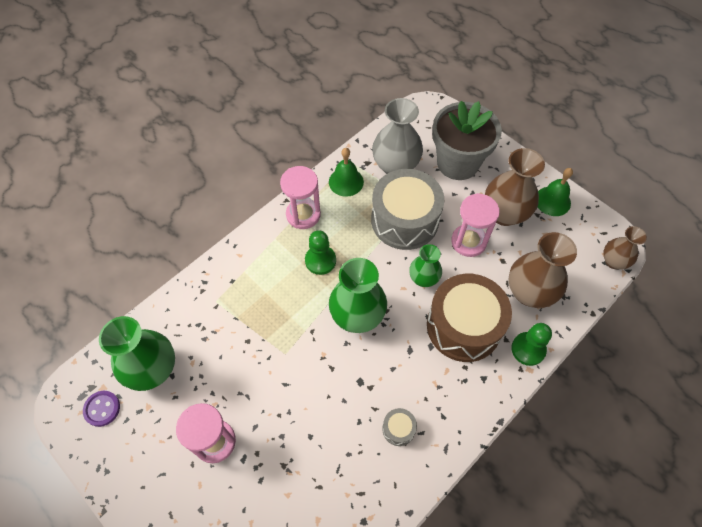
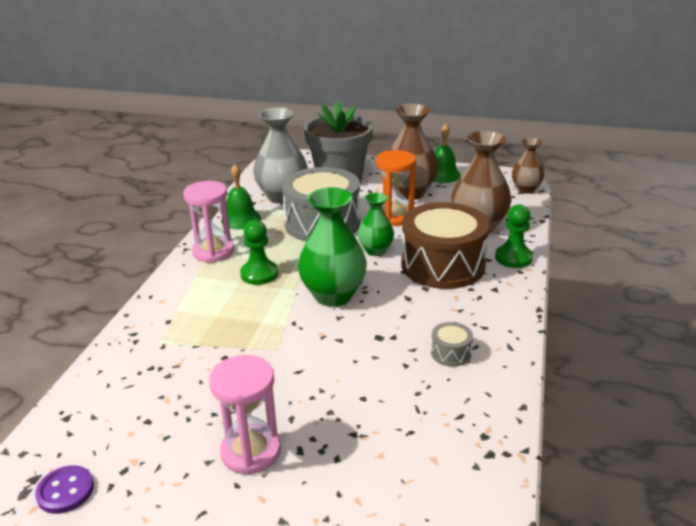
camera: 30 degrees left, 30 degrees down
green vase [99,316,175,391] -> none
pink hourglass [451,193,500,257] -> orange hourglass [376,150,416,226]

